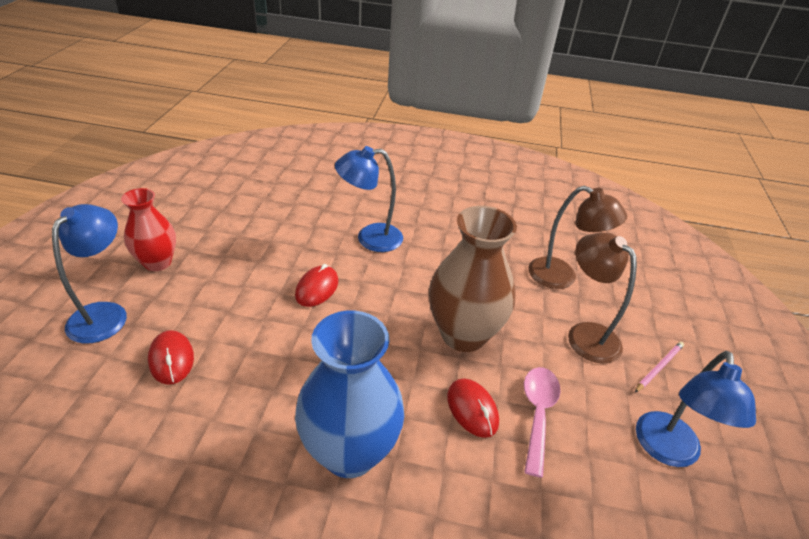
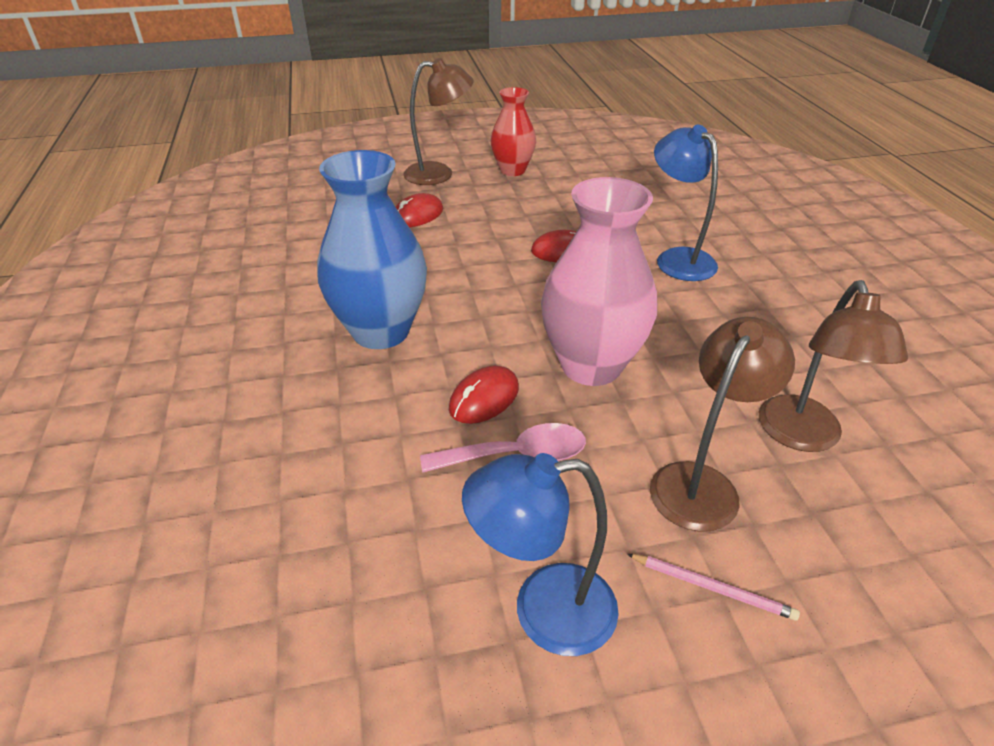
camera: 70 degrees right, 0 degrees up
blue lamp [52,204,127,344] -> brown lamp [403,58,474,185]
brown vase [429,206,517,352] -> pink vase [541,177,657,386]

